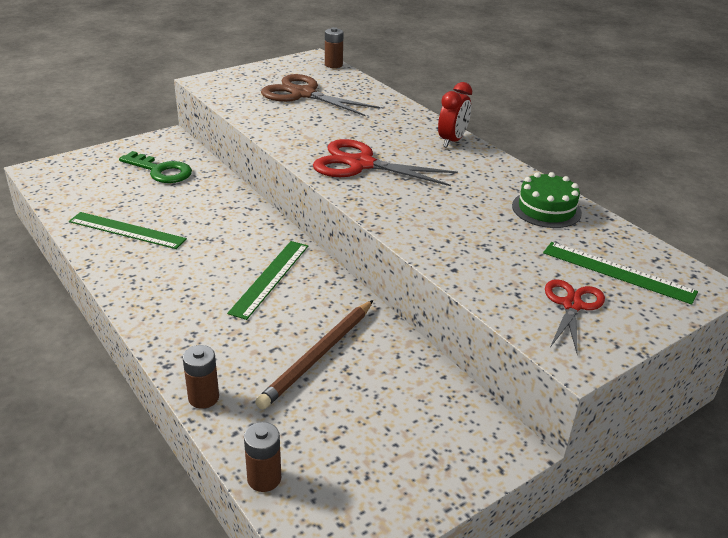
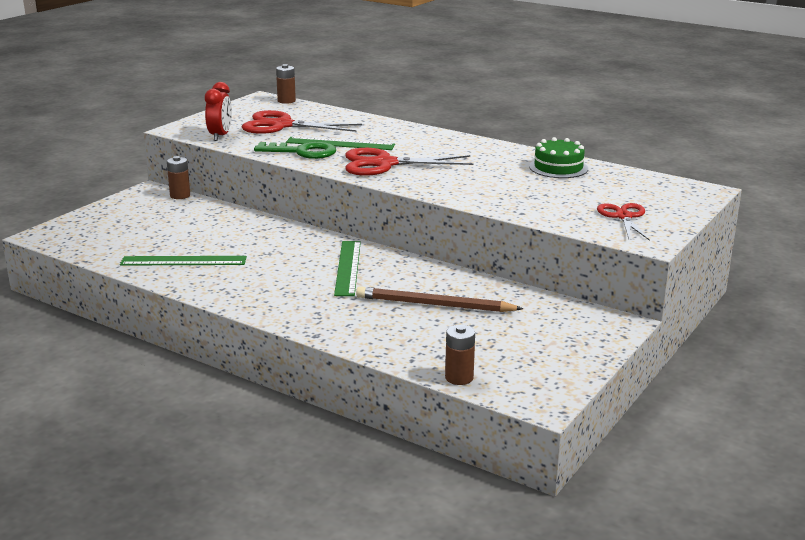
camera: 20 degrees left, 10 degrees down
green key [119,151,192,183] -> green key moved to [254,142,336,159]
brown battery [183,345,219,409] -> brown battery moved to [167,156,190,199]
brown pencil [255,300,373,410] -> brown pencil turned 90 degrees clockwise [356,286,523,312]
brown scissors [261,74,380,117] -> red scissors [242,110,362,134]
red clock [438,82,472,148] -> red clock moved to [205,82,232,141]
green ruler [543,242,698,305] -> green ruler moved to [286,137,395,150]

